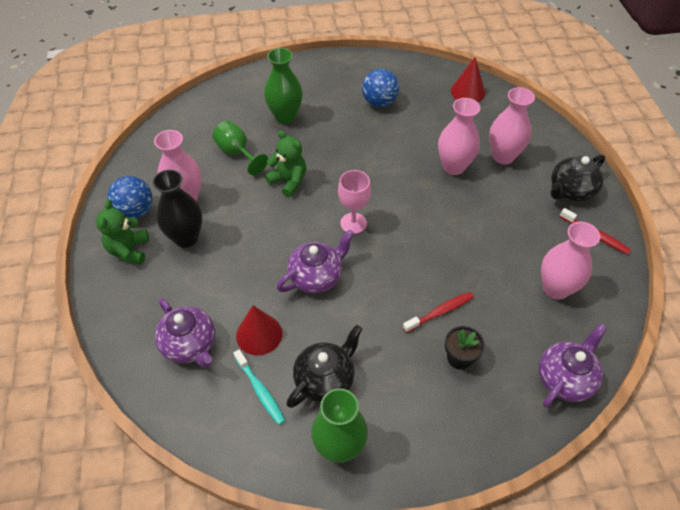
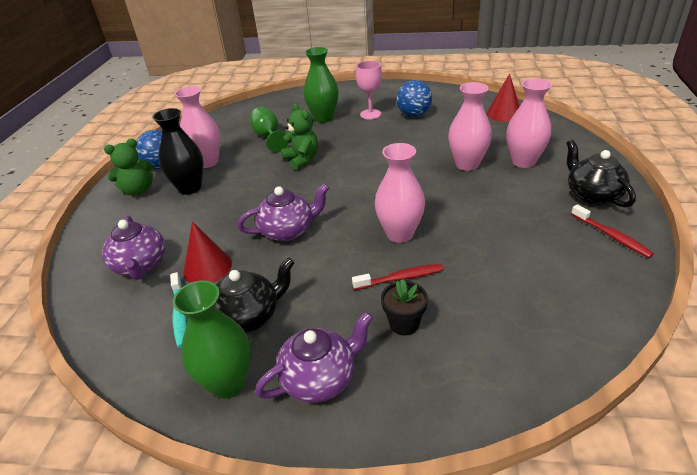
camera: 20 degrees right, 15 degrees down
green teddy bear [96,200,149,265] -> green teddy bear turned 135 degrees counterclockwise [104,139,153,196]
pink goblet [338,170,371,234] -> pink goblet moved to [356,61,382,119]
purple teapot [539,323,607,408] -> purple teapot moved to [255,312,373,403]
pink vase [541,222,600,300] -> pink vase moved to [374,143,425,243]
black teapot [550,154,605,202] -> black teapot turned 90 degrees clockwise [567,140,636,207]

